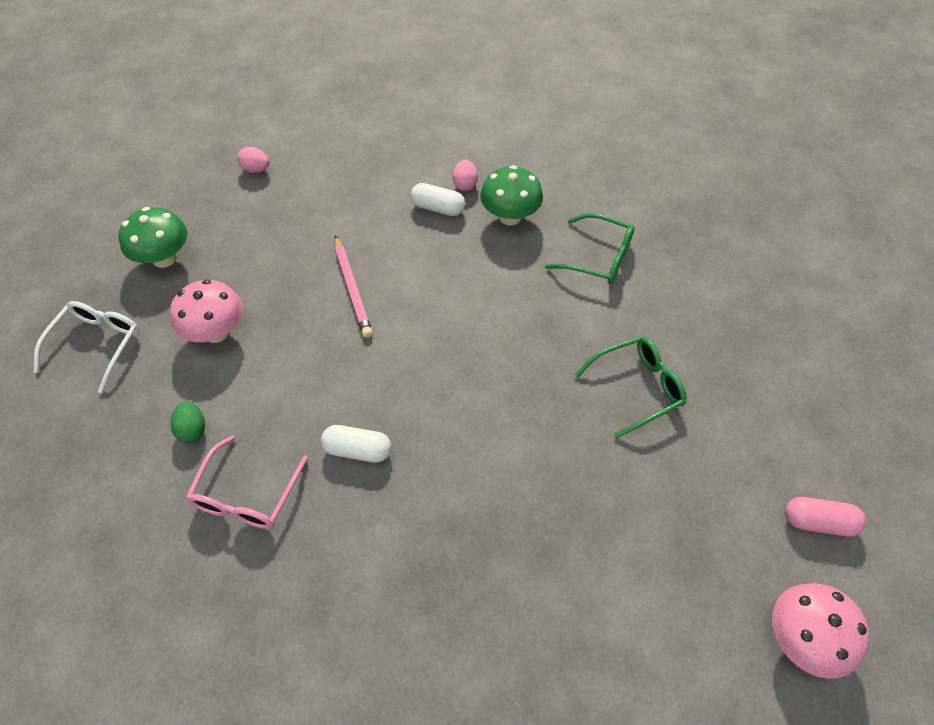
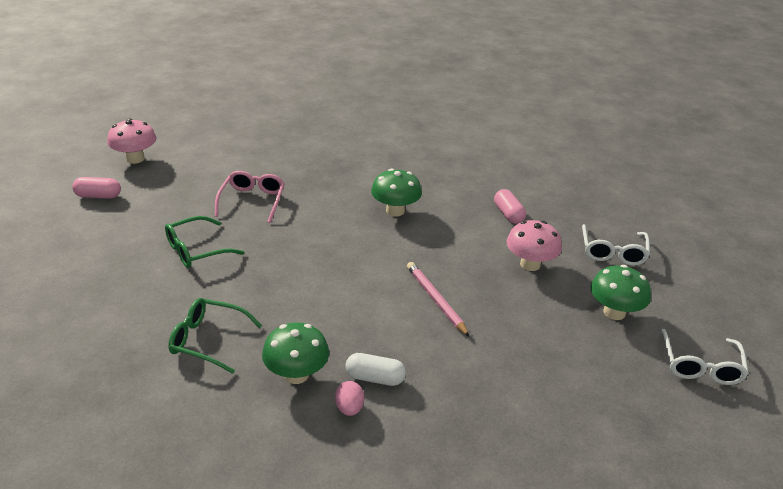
camera: 170 degrees right, 20 degrees down
green egg [170,402,205,443] -> pink capsule [494,189,526,224]
pink glasses [186,436,308,529] -> pink glasses moved to [215,171,285,223]
pink egg [237,147,269,173] -> none
white capsule [321,425,391,463] -> green mushroom [371,169,422,217]
none -> white glasses [661,329,749,385]

